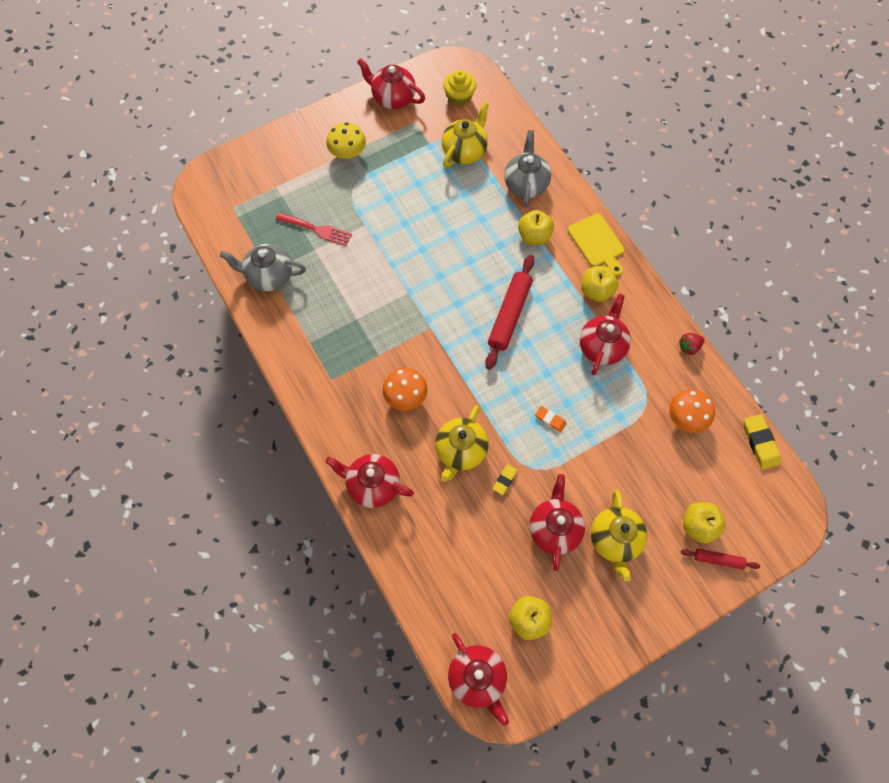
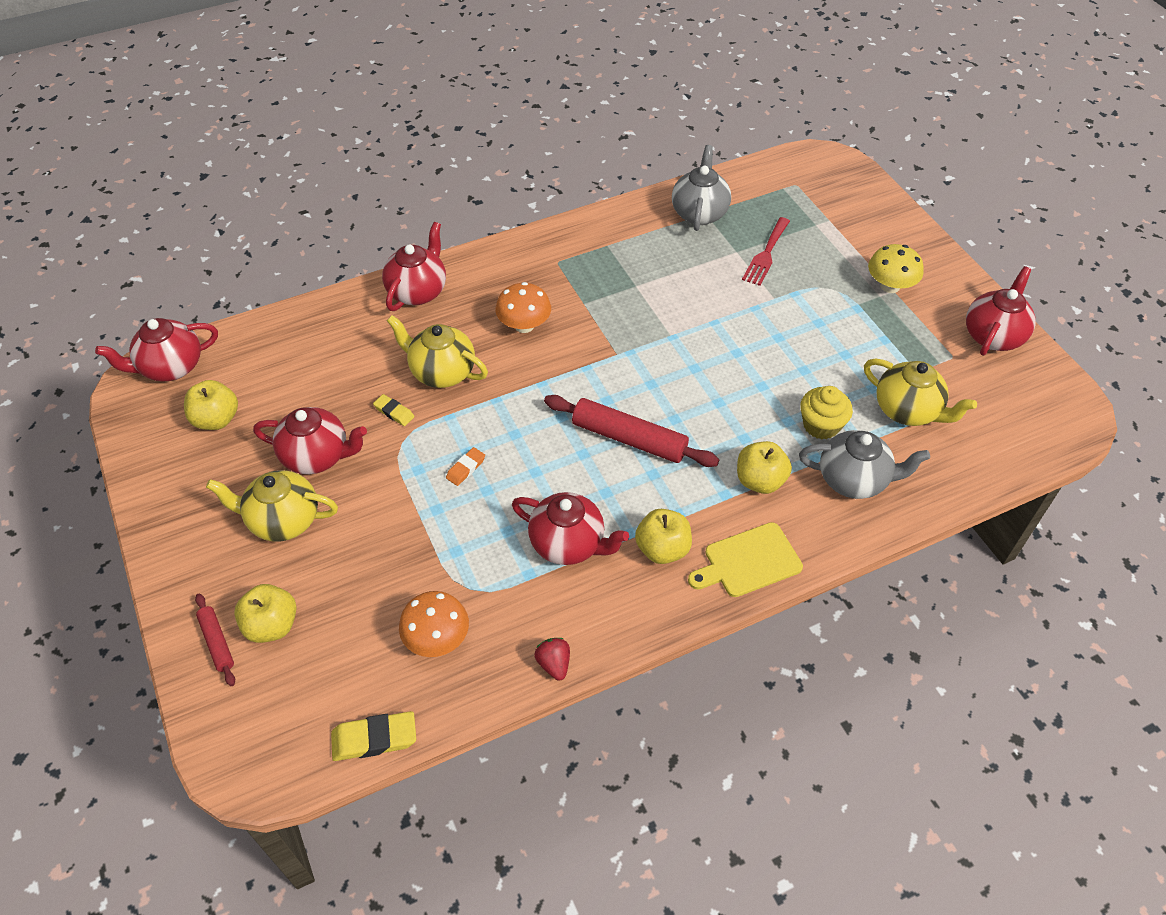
camera: 95 degrees right, 15 degrees down
yellow cupcake [443,70,476,107] -> yellow cupcake moved to [800,386,853,439]
red rolling pin [681,549,760,570] -> red rolling pin turned 45 degrees counterclockwise [195,593,235,686]

